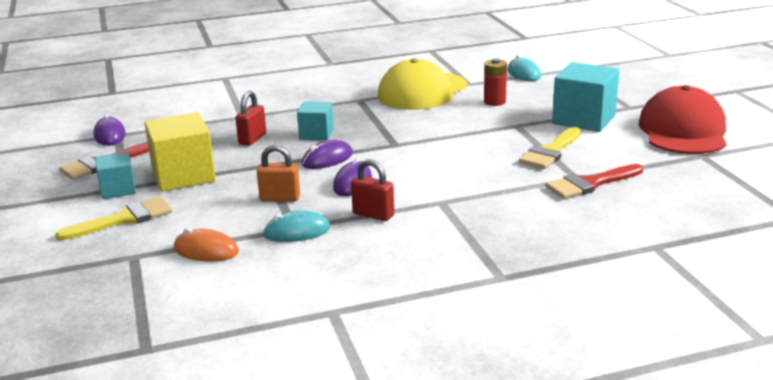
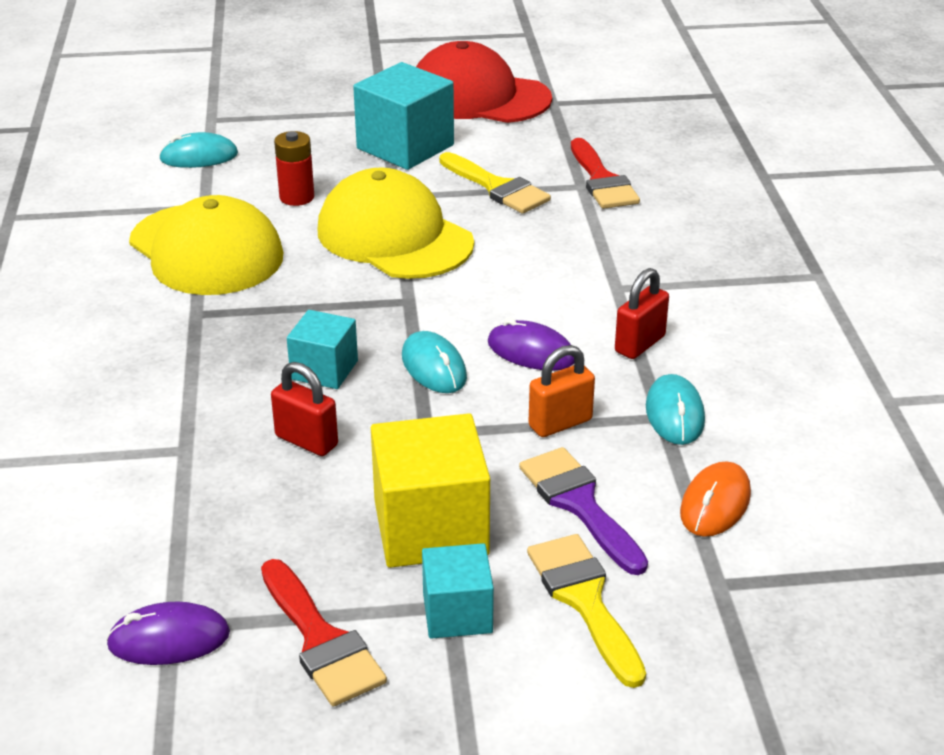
camera: 80 degrees left, 10 degrees up
orange padlock [257,145,300,201] -> orange padlock turned 45 degrees clockwise [529,345,595,437]
purple mouse [302,140,353,169] -> turquoise mouse [402,331,467,393]
none -> yellow cap [317,168,474,279]
none -> purple brush [519,447,648,575]

